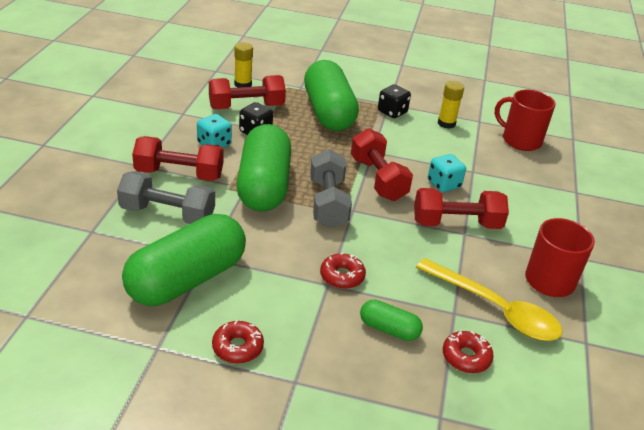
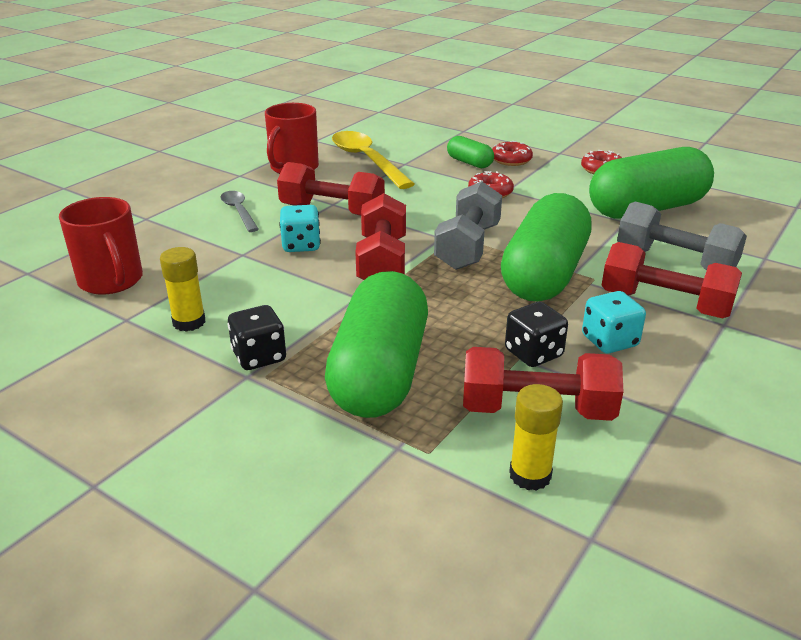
camera: 155 degrees left, 5 degrees down
red donut [443,331,494,373] -> red donut moved to [492,141,533,166]
none -> grey spoon [220,191,259,232]

